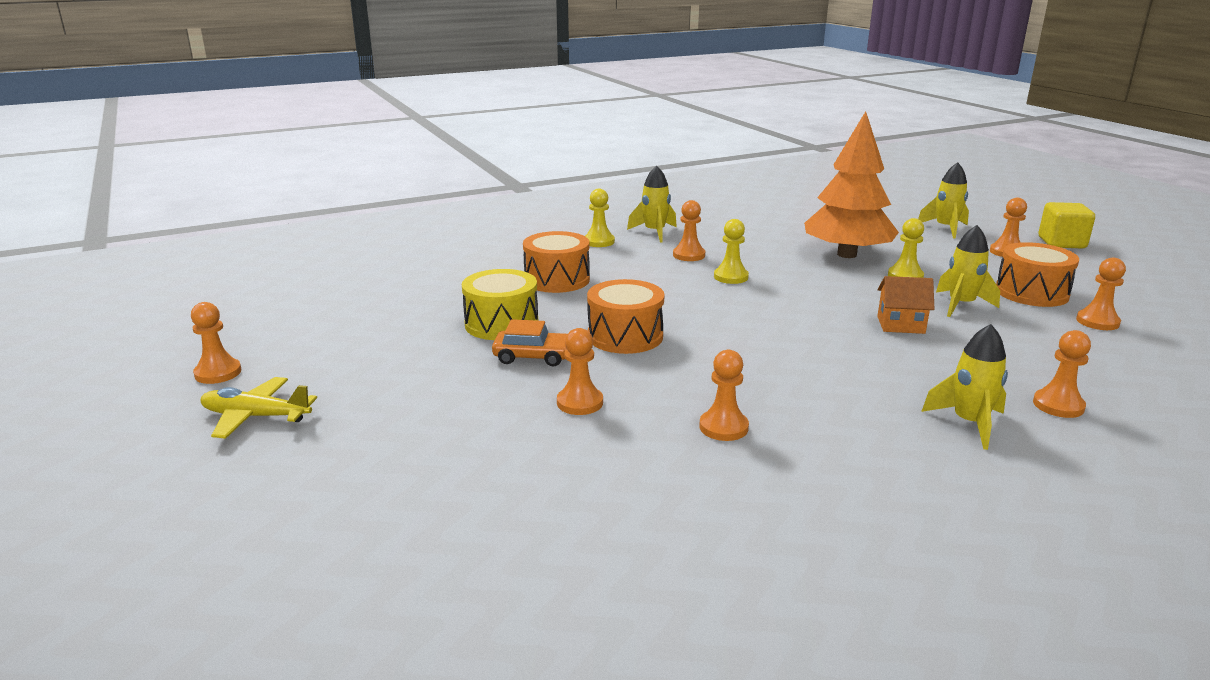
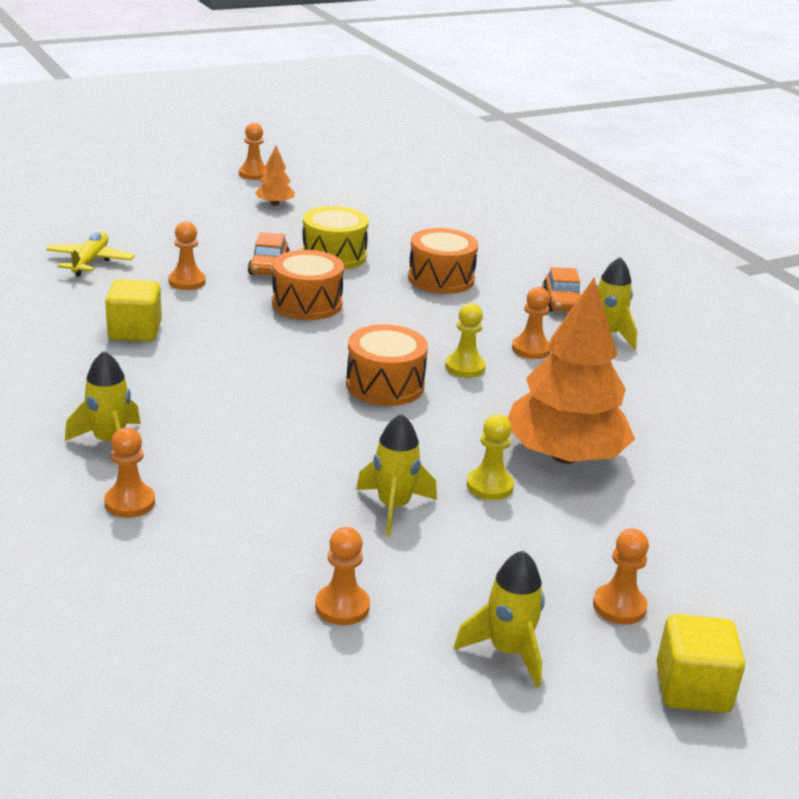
camera: 85 degrees right, 5 degrees up
yellow plane [200,377,317,439] -> yellow plane moved to [46,232,135,277]
yellow pawn [585,189,615,247] -> orange car [542,267,581,312]
orange pawn [699,350,749,441] -> yellow cube [105,279,162,342]
orange house [877,276,934,334] -> none
yellow rocket [918,162,969,238] -> yellow rocket moved to [454,551,545,688]
orange drum [996,242,1079,307] -> orange drum moved to [346,324,428,406]
none -> orange tree [255,146,294,206]

